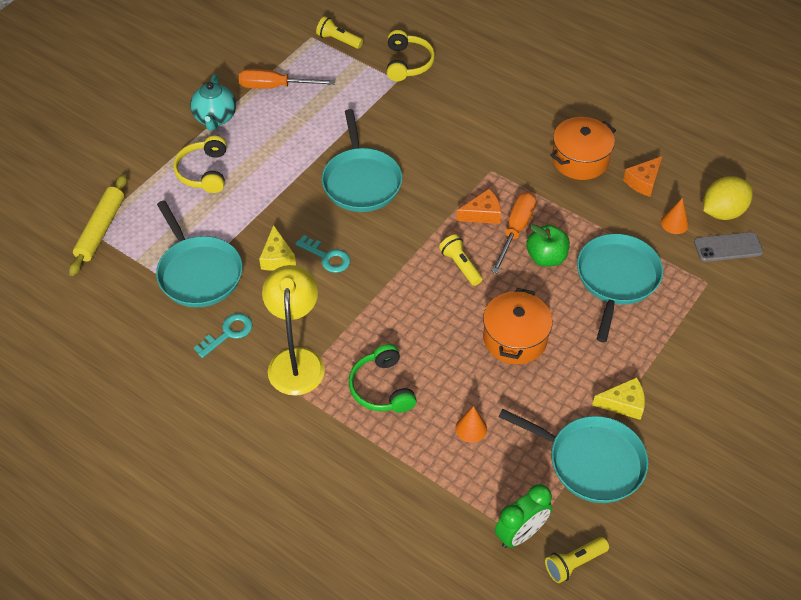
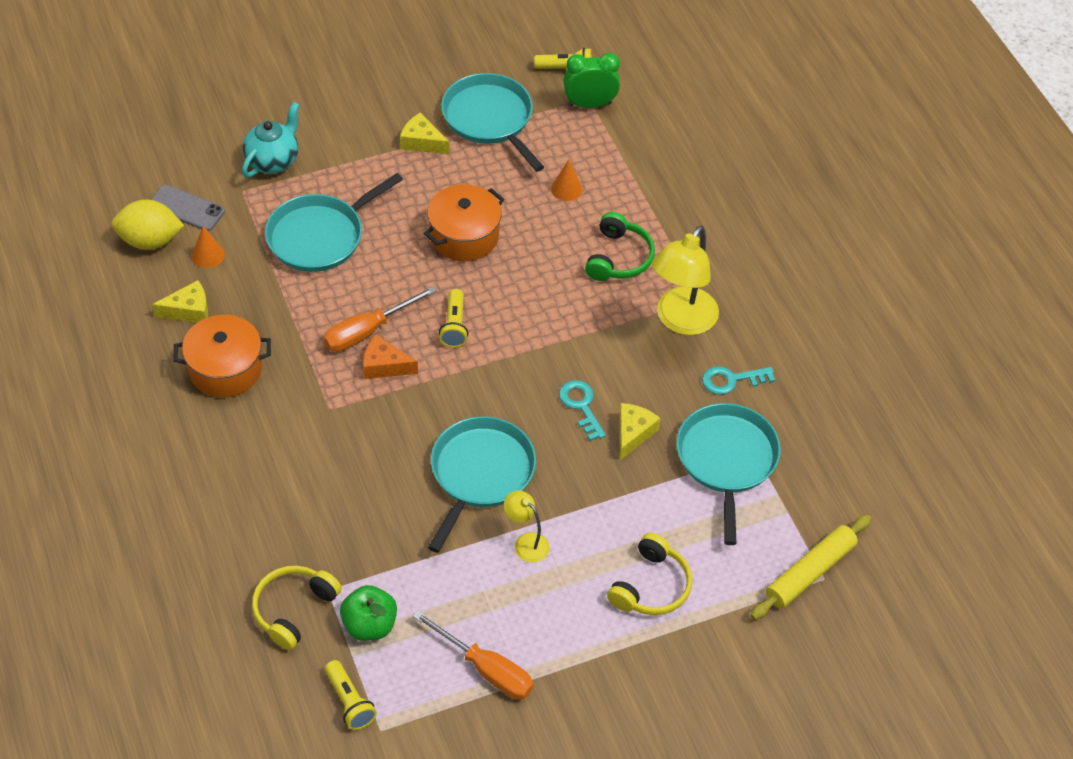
camera: 150 degrees left, 0 degrees up
turquoise teapot [190,74,236,131] -> turquoise teapot moved to [242,102,299,178]
green apple [526,224,570,267] -> green apple moved to [340,585,397,641]
orange cheese [623,156,663,197] -> yellow cheese [152,280,208,323]
none -> yellow lamp [504,490,550,562]

